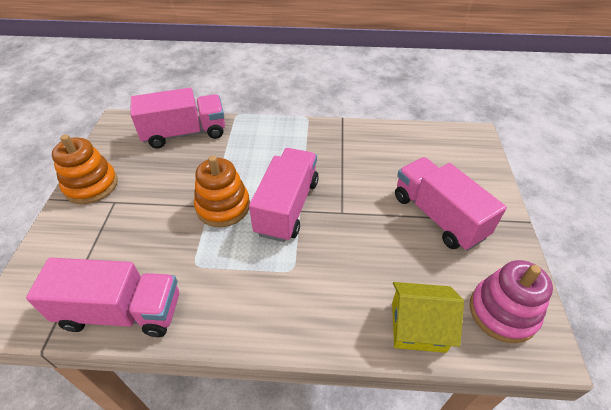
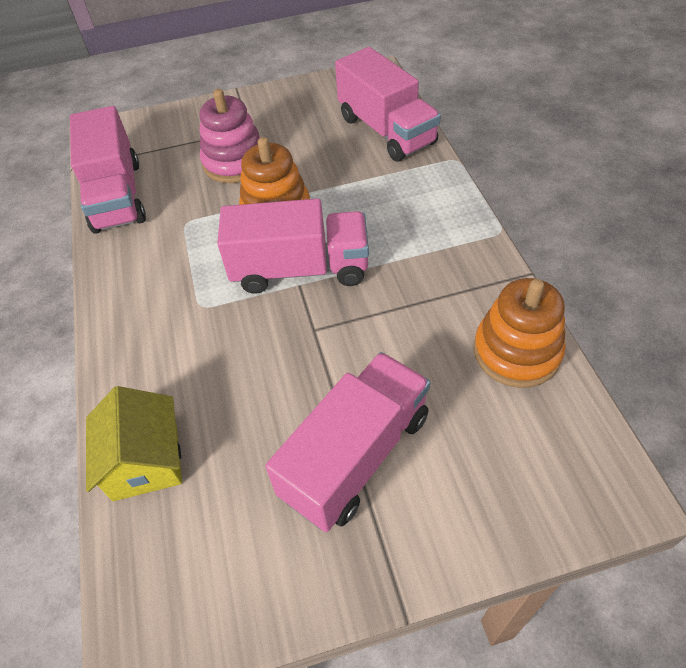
camera: 75 degrees right, 5 degrees up
orange stacking toy [52,135,118,204] -> orange stacking toy moved to [474,278,566,388]
pink stacking toy [470,260,553,343] -> pink stacking toy moved to [199,89,261,183]

